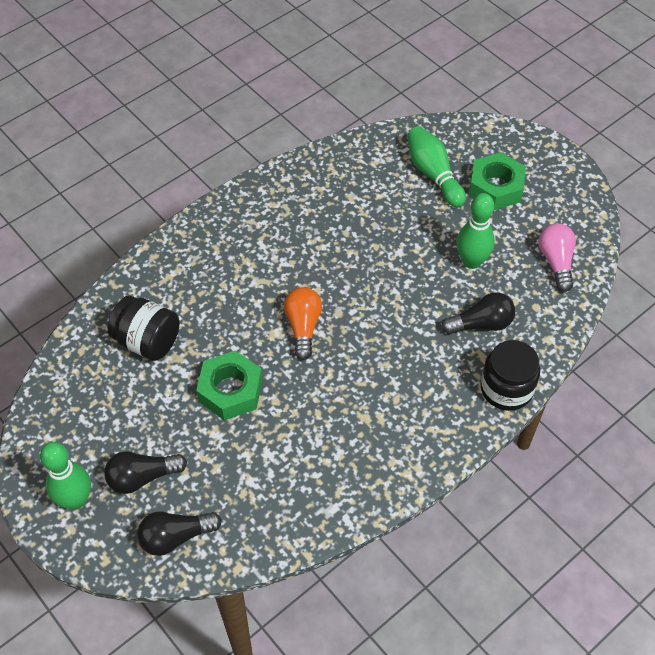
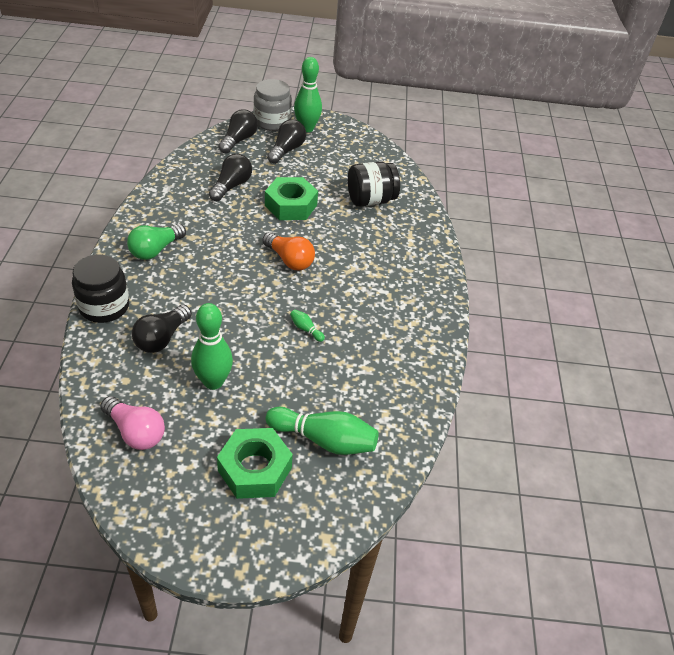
camera: 130 degrees right, 10 degrees down
none -> green light bulb [127,224,186,260]
none -> black light bulb [209,154,252,201]
none -> grey jar [254,79,292,131]
none -> green bowling pin [290,309,325,342]

